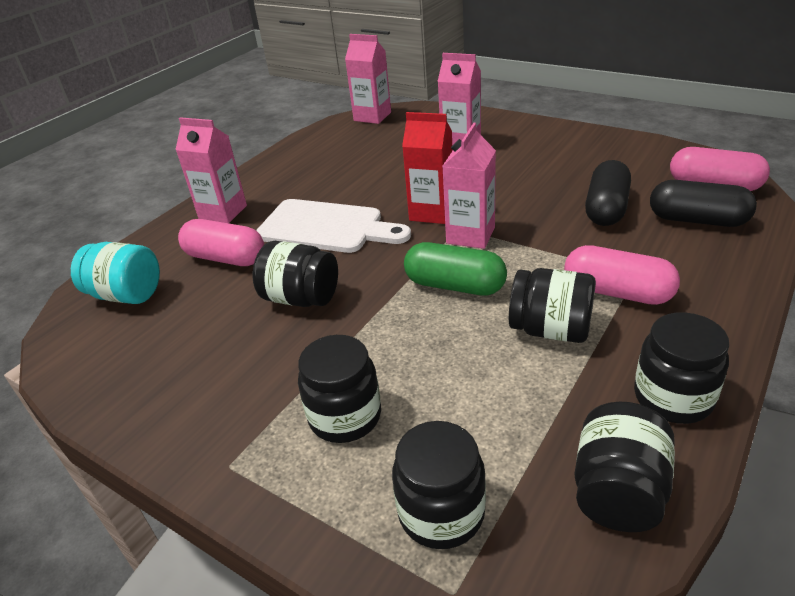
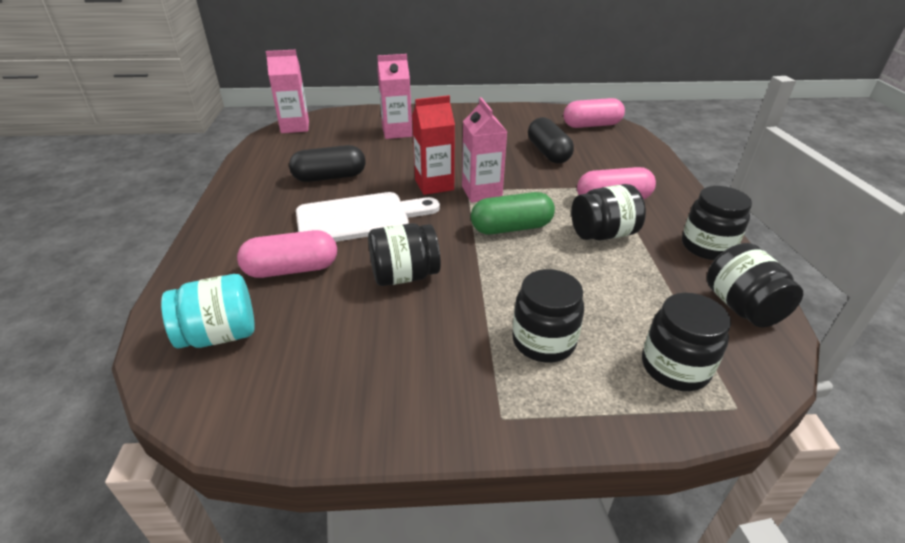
camera: 40 degrees left, 0 degrees up
pink carton [175,117,247,223] -> none
black capsule [650,180,757,227] -> black capsule moved to [289,145,365,182]

